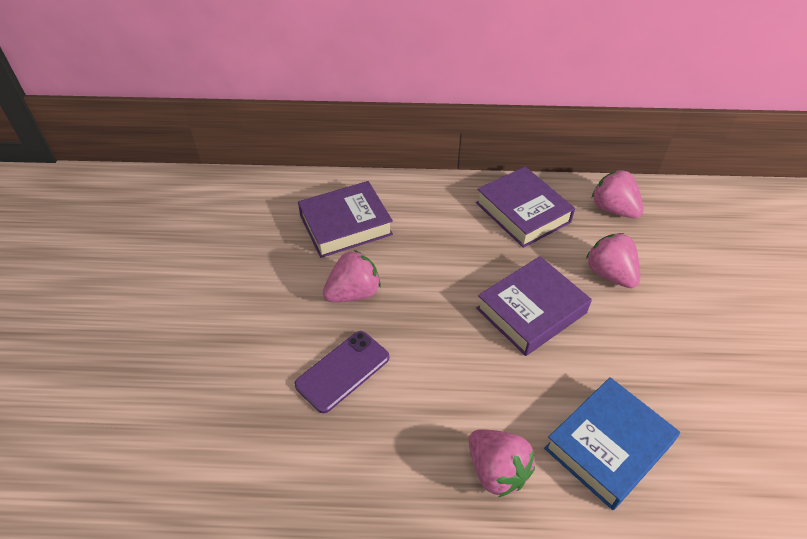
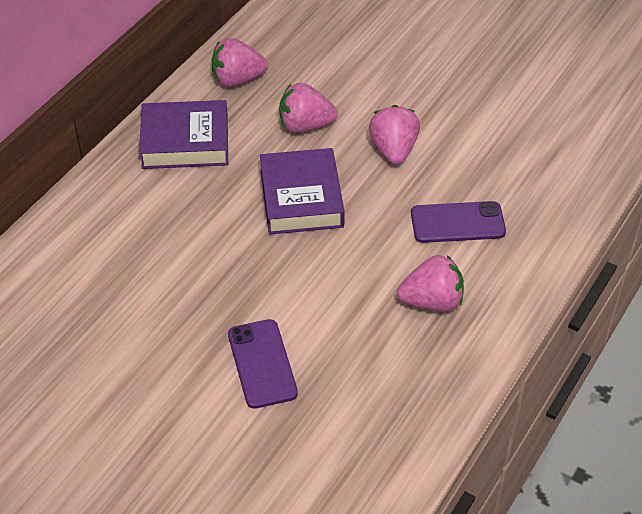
camera: 60 degrees left, 0 degrees up
purple book [298,181,393,258] -> none
pink strawberry [323,250,381,302] -> pink strawberry moved to [369,105,420,165]
blue book [544,377,680,510] -> purple phone [411,201,506,243]

